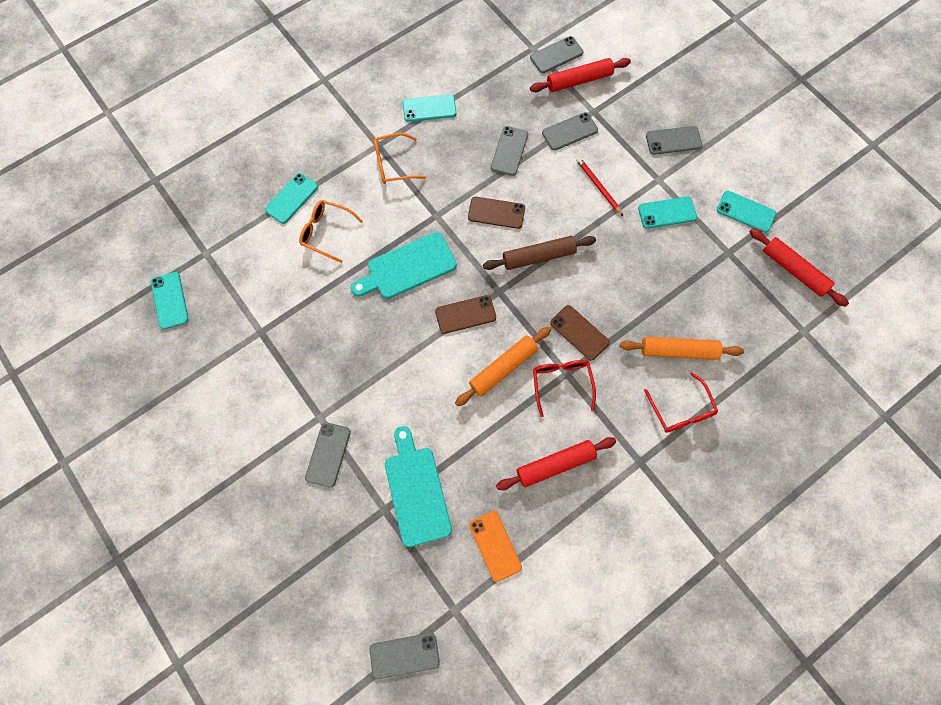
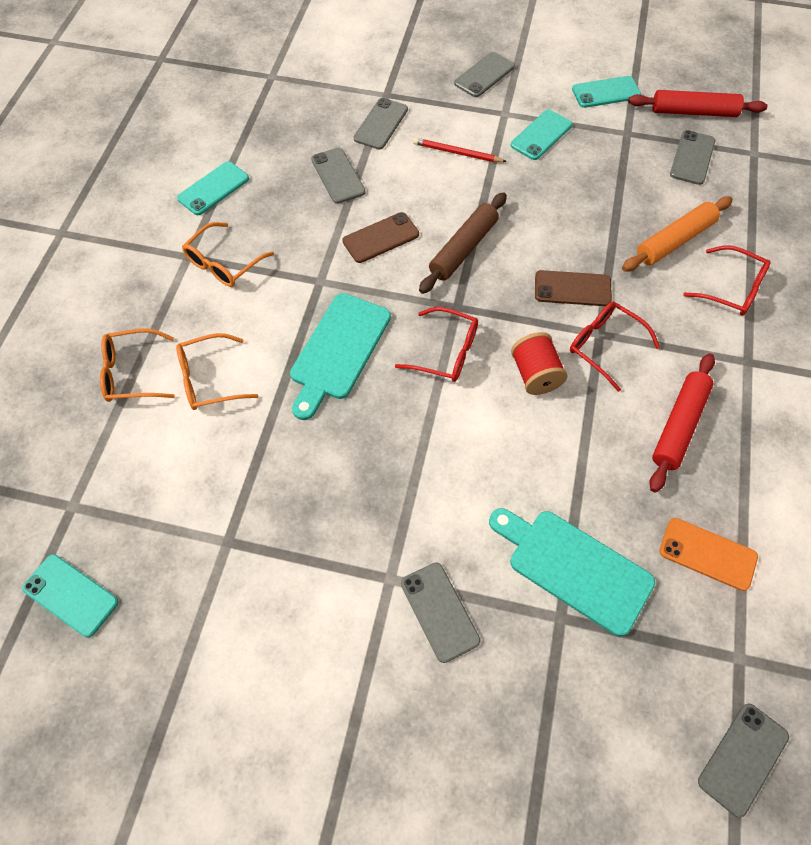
camera: 40 degrees left, 10 degrees down
turquoise phone [265,173,318,224] -> orange glasses [100,328,175,402]
brown phone [435,295,496,334] -> red glasses [395,307,478,382]
orange rolling pin [455,326,551,406] -> red spool [511,332,567,395]
grey phone [530,36,584,73] -> grey phone moved to [670,130,715,185]
red rolling pin [530,58,631,92] -> none

